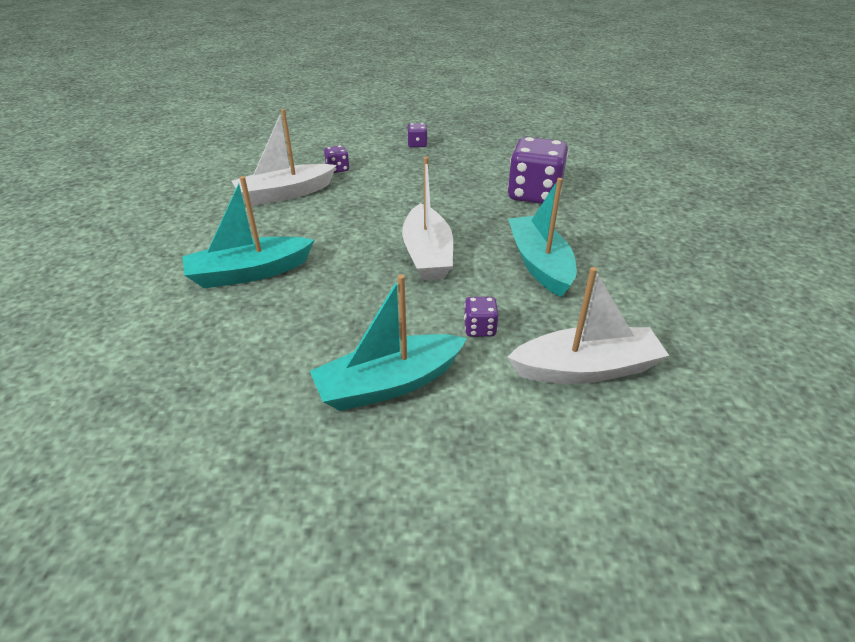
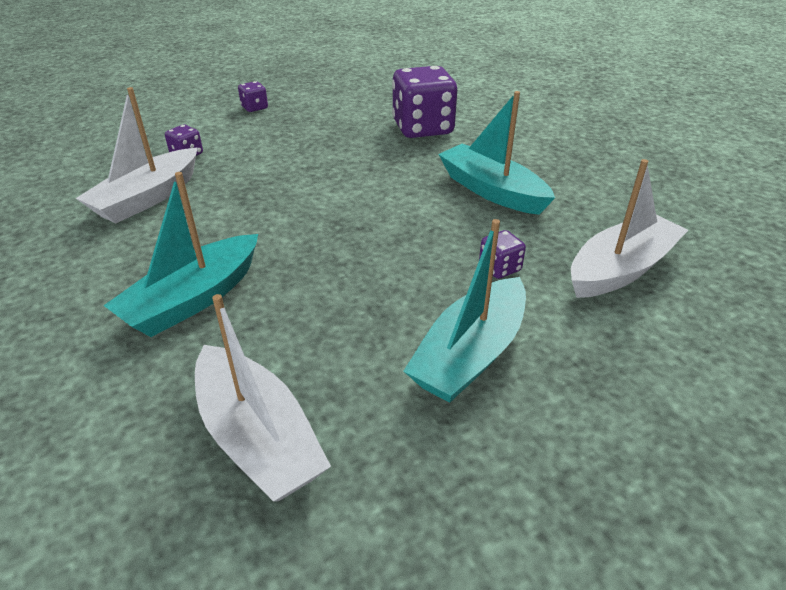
camera: 30 degrees left, 0 degrees up
white boat [402,157,453,280] -> white boat moved to [195,294,331,502]

